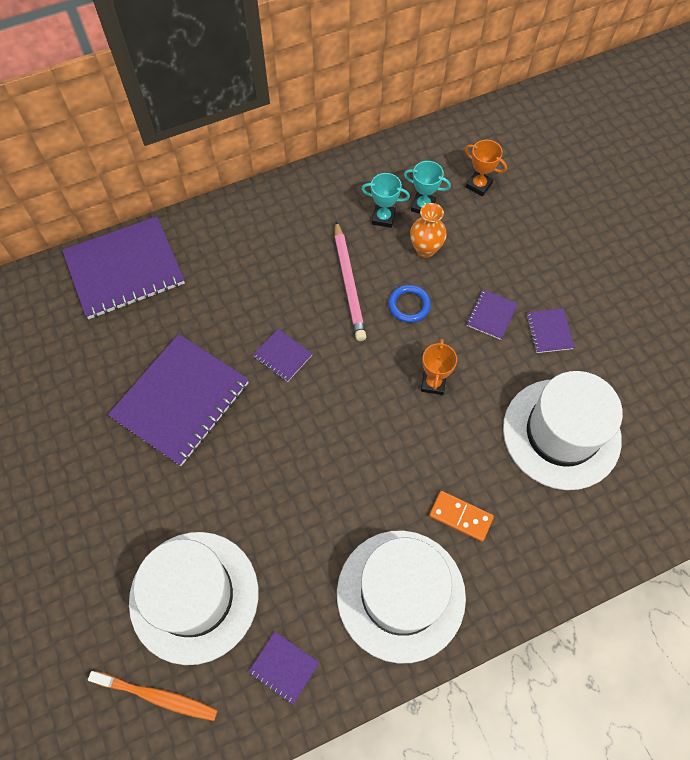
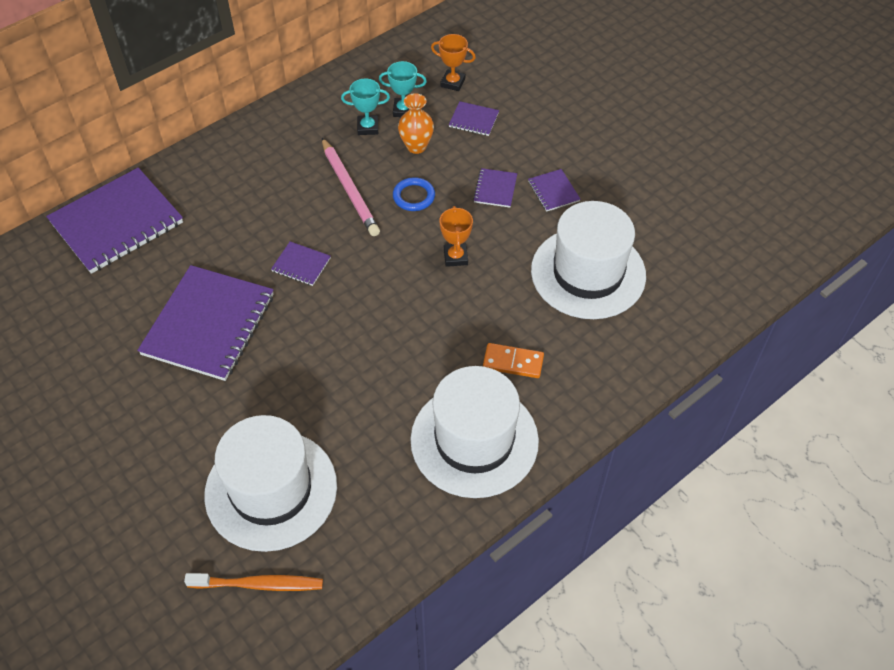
camera: 15 degrees left, 10 degrees down
purple notebook [248,632,319,705] -> purple notebook moved to [449,101,499,136]

